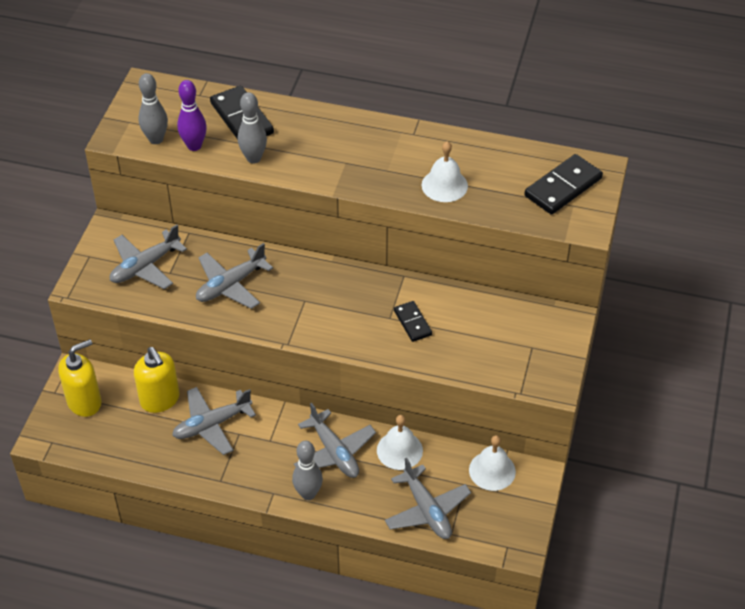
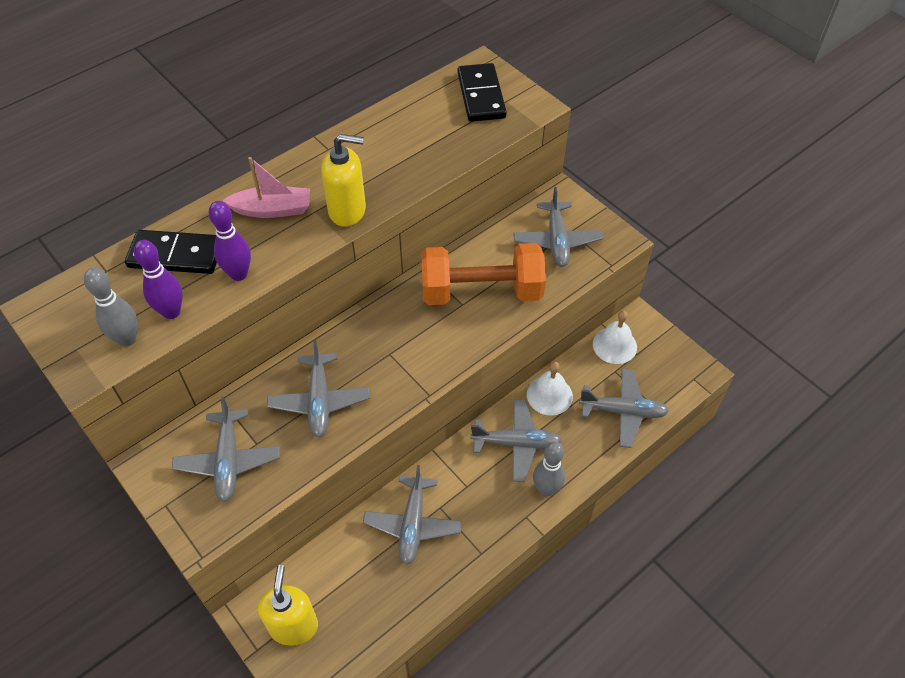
camera: 55 degrees left, 5 degrees up
yellow soap dispenser [134,347,180,413] -> yellow soap dispenser moved to [321,134,366,227]
grey bowling pin [238,92,267,163] -> purple bowling pin [209,201,251,281]
black domino [394,301,432,342] -> orange dumbbell [421,243,546,305]
white bell [422,141,468,202] -> none
none -> pink boat [222,157,310,218]
none -> grey plane [513,187,603,267]

